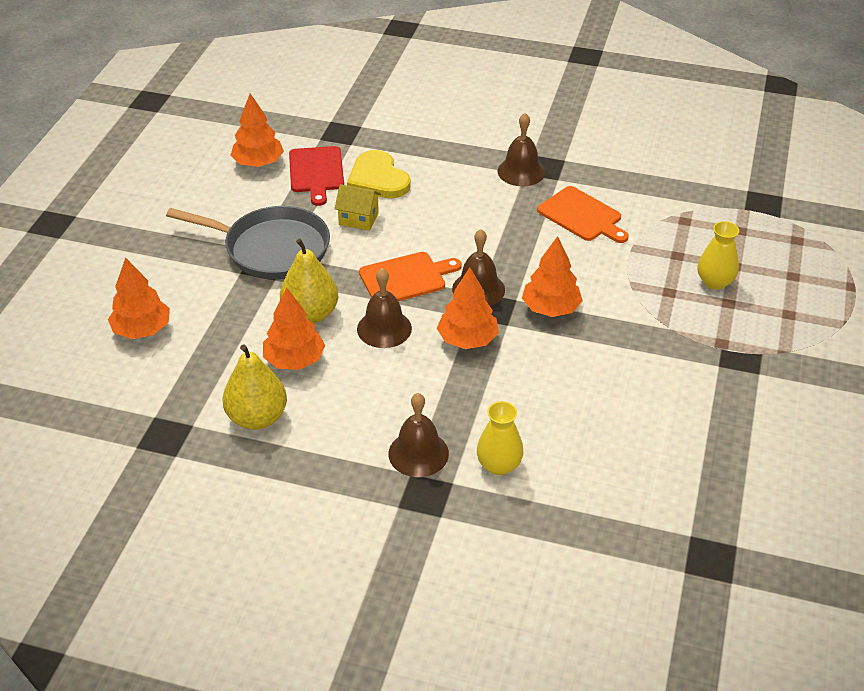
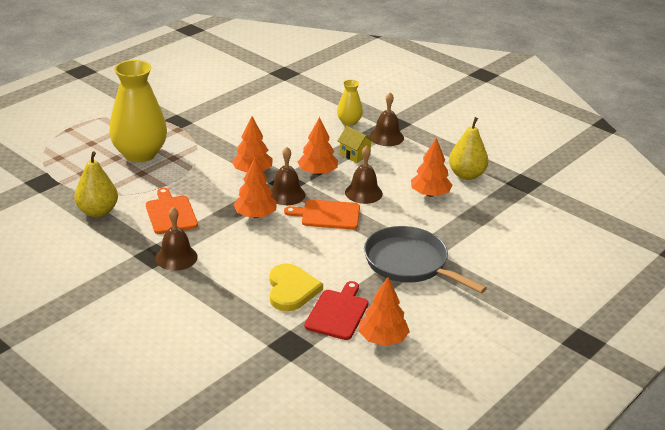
camera: 155 degrees left, 10 degrees down
orange tree [108,257,170,339] -> orange tree moved to [233,158,277,218]
yellow pear [280,238,338,323] -> yellow pear moved to [74,151,118,217]
yellow house [334,184,381,231] -> yellow house moved to [338,126,374,163]
yellow vase [697,221,739,290] -> yellow vase [109,60,167,162], size x2.04

